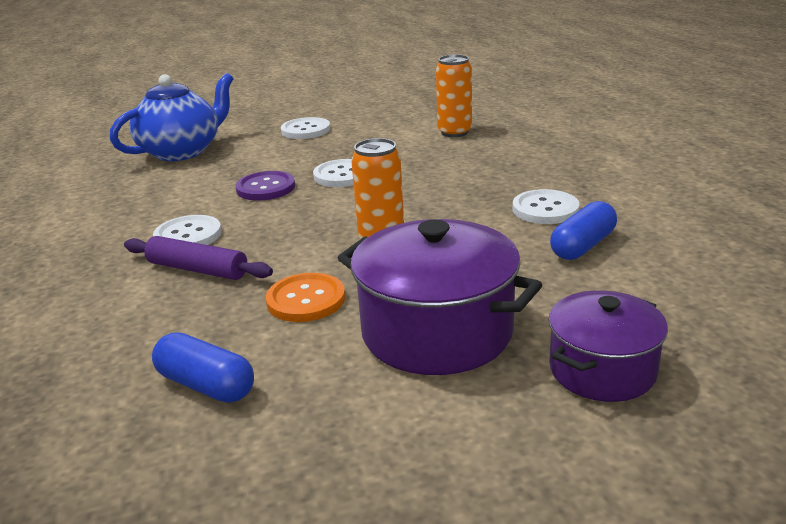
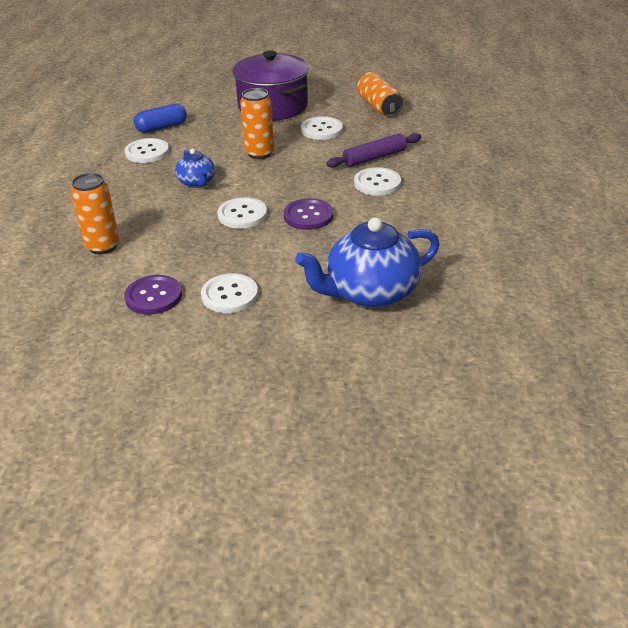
camera: 160 degrees left, 10 degrees up
purple rolling pin [124,236,273,280] -> purple rolling pin turned 75 degrees counterclockwise [326,133,421,168]
blue capsule [152,332,254,403] -> orange can [357,72,403,117]
orange button [266,273,345,322] -> white button [301,116,343,140]
purple pot [548,291,668,402] -> none
none -> purple button [124,275,182,315]
none -> blue teapot [175,149,215,188]

